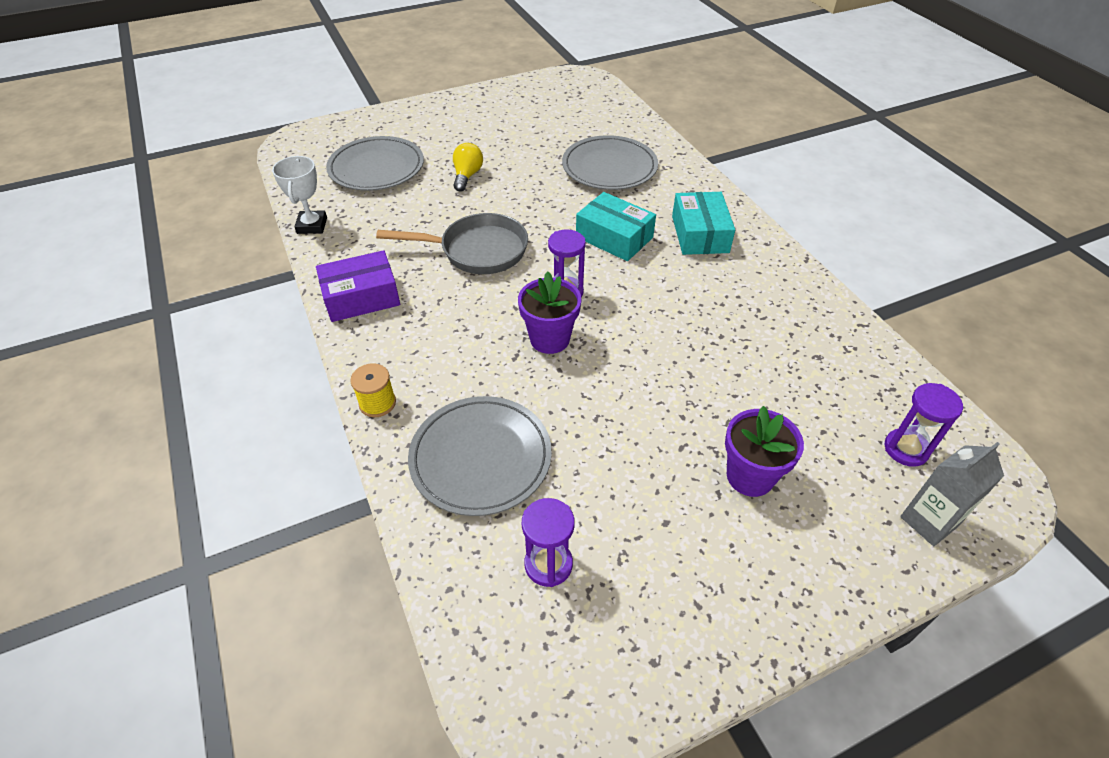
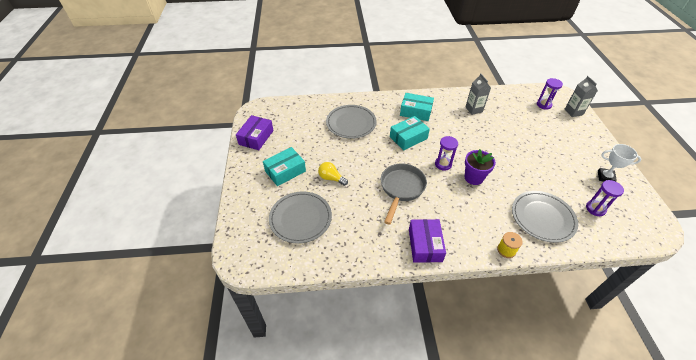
camera: 70 degrees left, 0 degrees up
white trophy [272,156,327,234] -> white trophy moved to [598,144,641,182]
purple flower pot [725,406,804,497] -> none
none -> purple box [236,115,273,150]
none -> turquoise box [263,147,306,186]
none -> grey carton [466,73,491,115]

